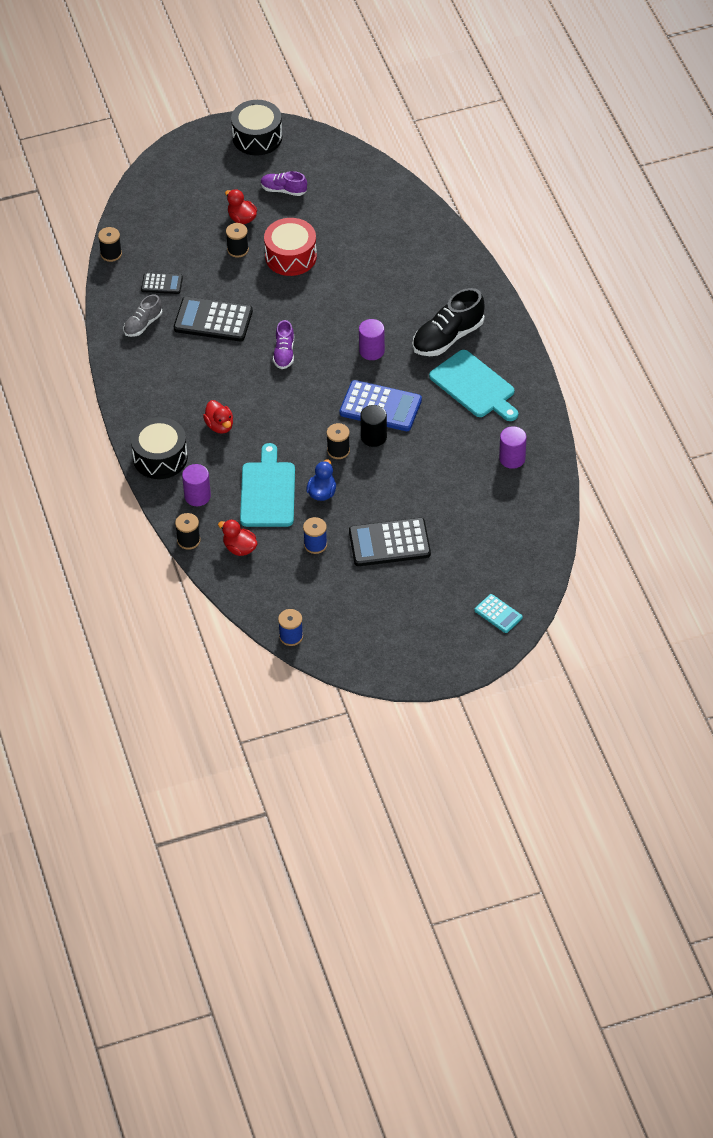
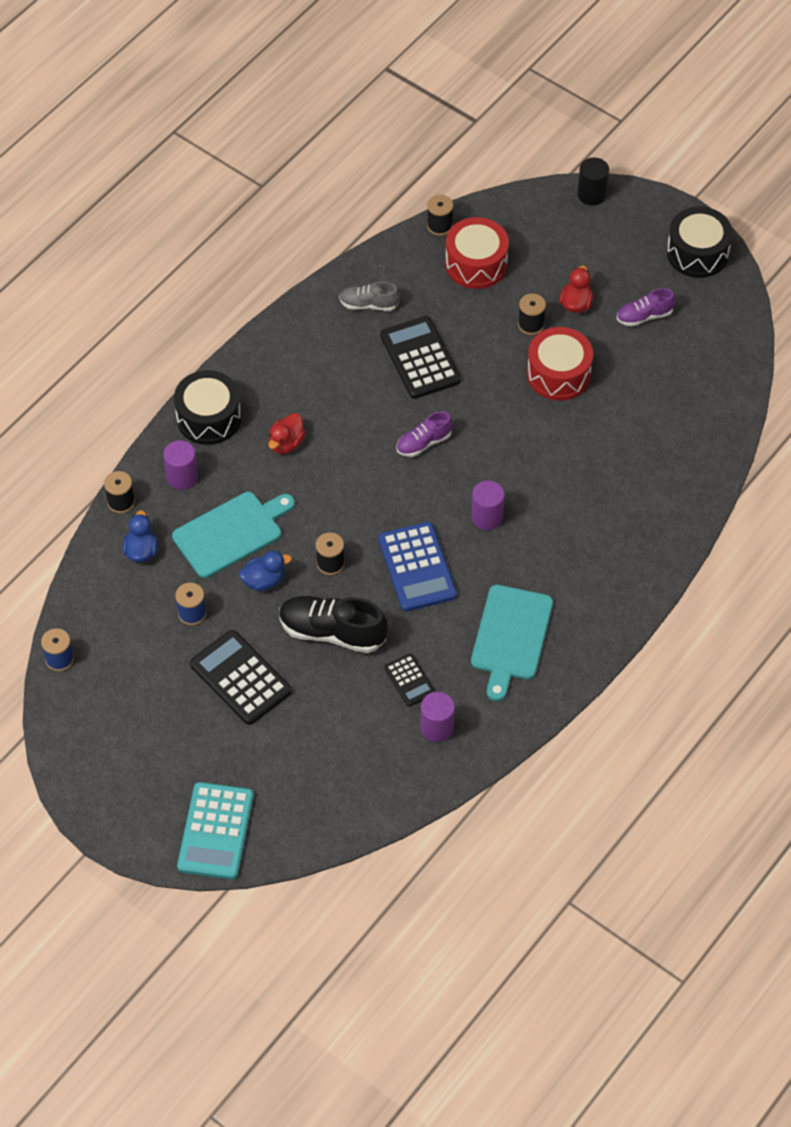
camera: 55 degrees right, 5 degrees up
black calculator [141,273,183,294] -> black calculator moved to [384,654,435,707]
red duck [218,519,258,556] -> blue duck [123,510,158,562]
purple shoe [261,171,307,196] -> purple shoe turned 90 degrees counterclockwise [617,288,675,327]
black cylinder [360,405,387,447] -> black cylinder moved to [577,158,609,205]
black shoe [412,288,485,356] -> black shoe moved to [279,596,388,653]
turquoise calculator [475,594,523,633] -> turquoise calculator [177,782,254,880], size x1.82
none -> red drum [445,217,509,289]

